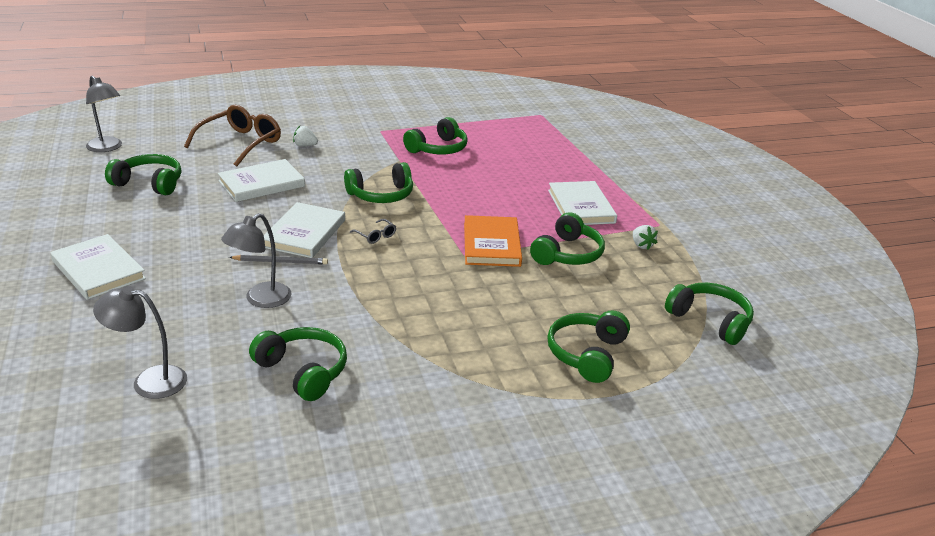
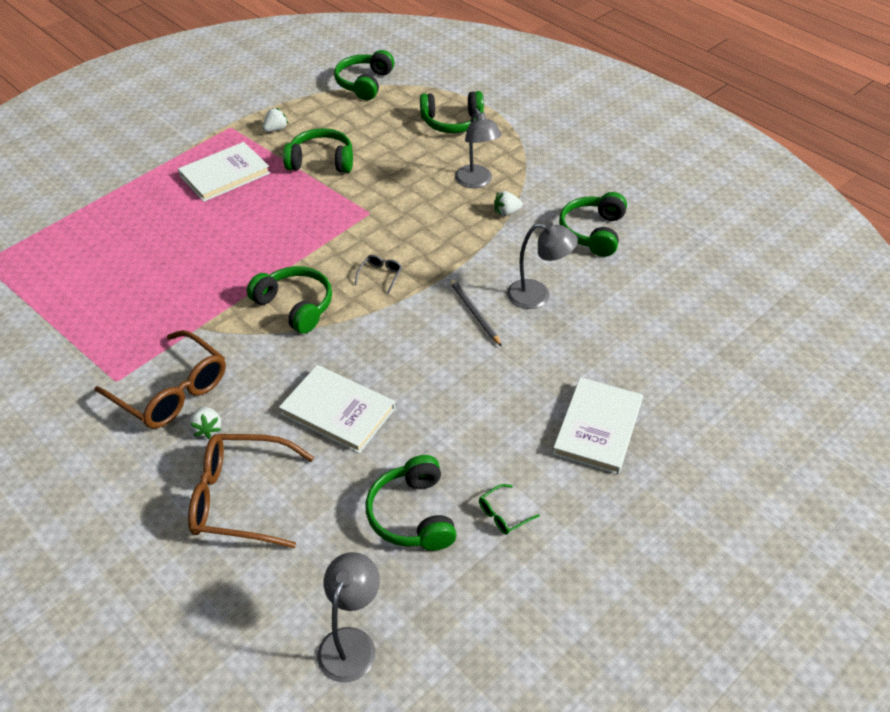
camera: 115 degrees left, 15 degrees up
grey lamp [93,286,187,399] -> grey lamp moved to [455,108,502,188]
white book [264,202,345,258] -> none
green headphones [403,117,468,154] -> none
orange book [464,215,522,267] -> none
none -> brown glasses [95,330,226,429]
none -> green glasses [479,484,540,535]
none -> white strawberry [494,191,523,216]

